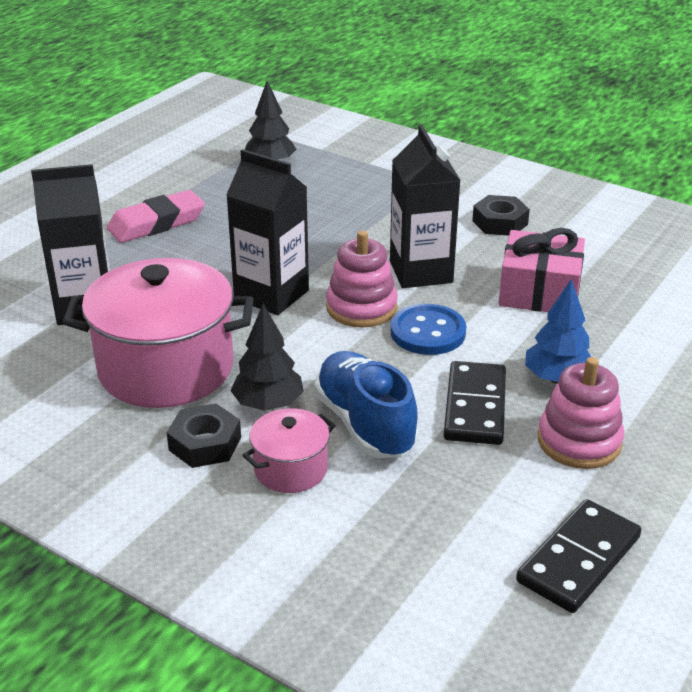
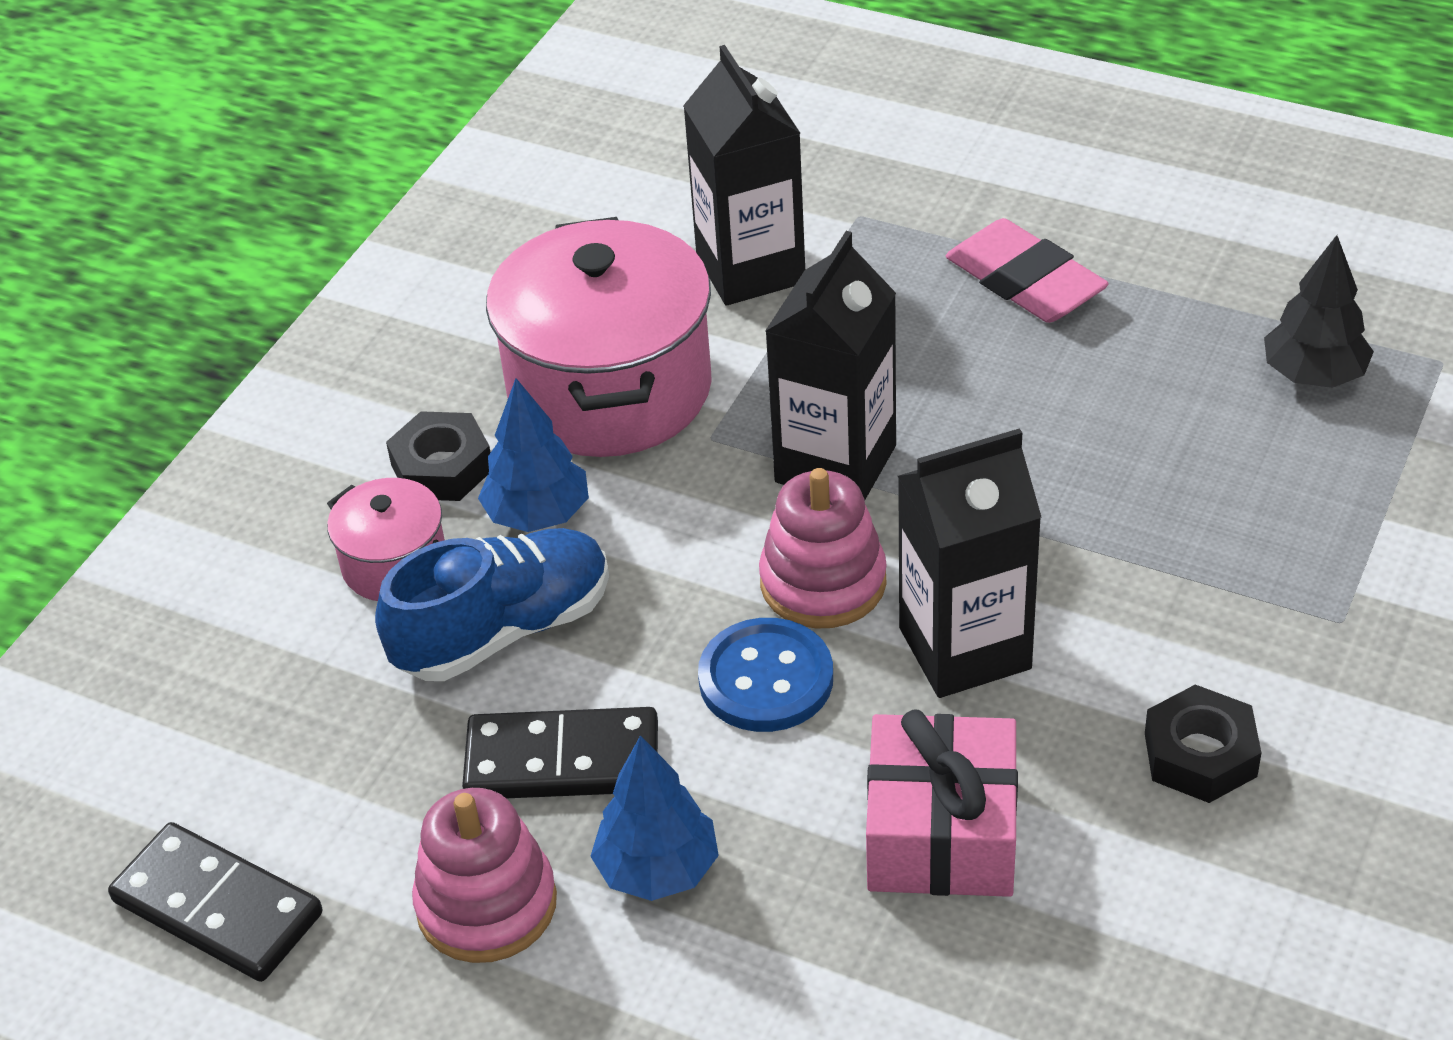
camera: 85 degrees right, 10 degrees up
black tree [230,304,304,411] -> blue tree [478,378,589,532]

